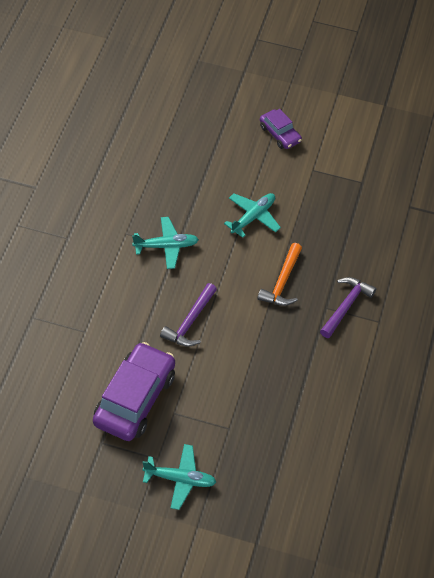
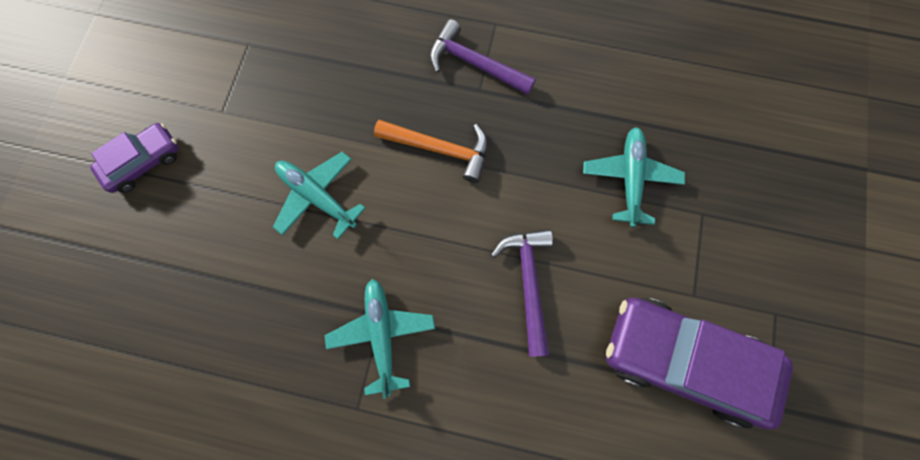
camera: 90 degrees left, 20 degrees up
turquoise plane [142,444,216,510] -> turquoise plane moved to [583,127,685,227]
purple hammer [160,283,217,347] -> purple hammer turned 120 degrees counterclockwise [491,229,553,357]

